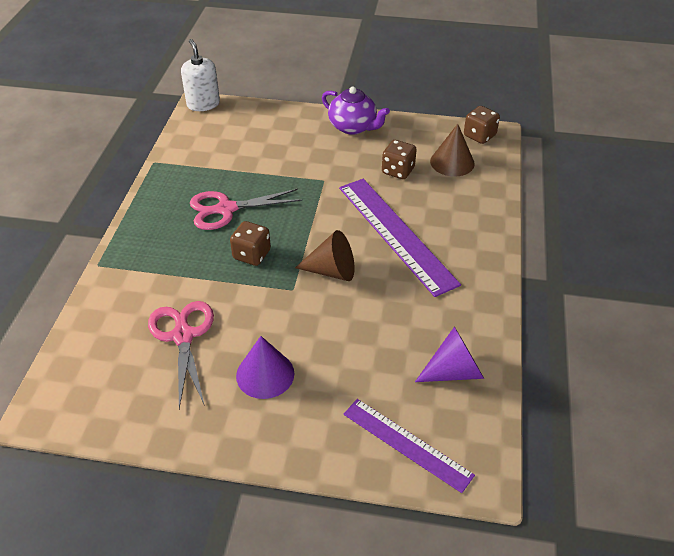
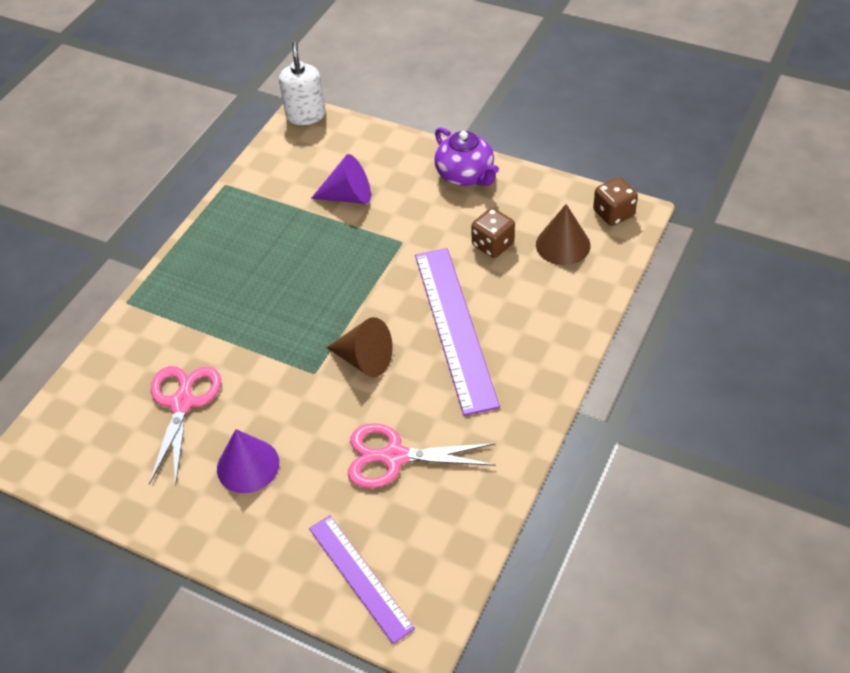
camera: 20 degrees right, 5 degrees up
pink scissors [190,189,302,230] -> pink scissors moved to [348,423,496,488]
brown dice [230,221,271,266] -> none
purple cone [415,327,484,382] -> purple cone moved to [311,154,371,204]

